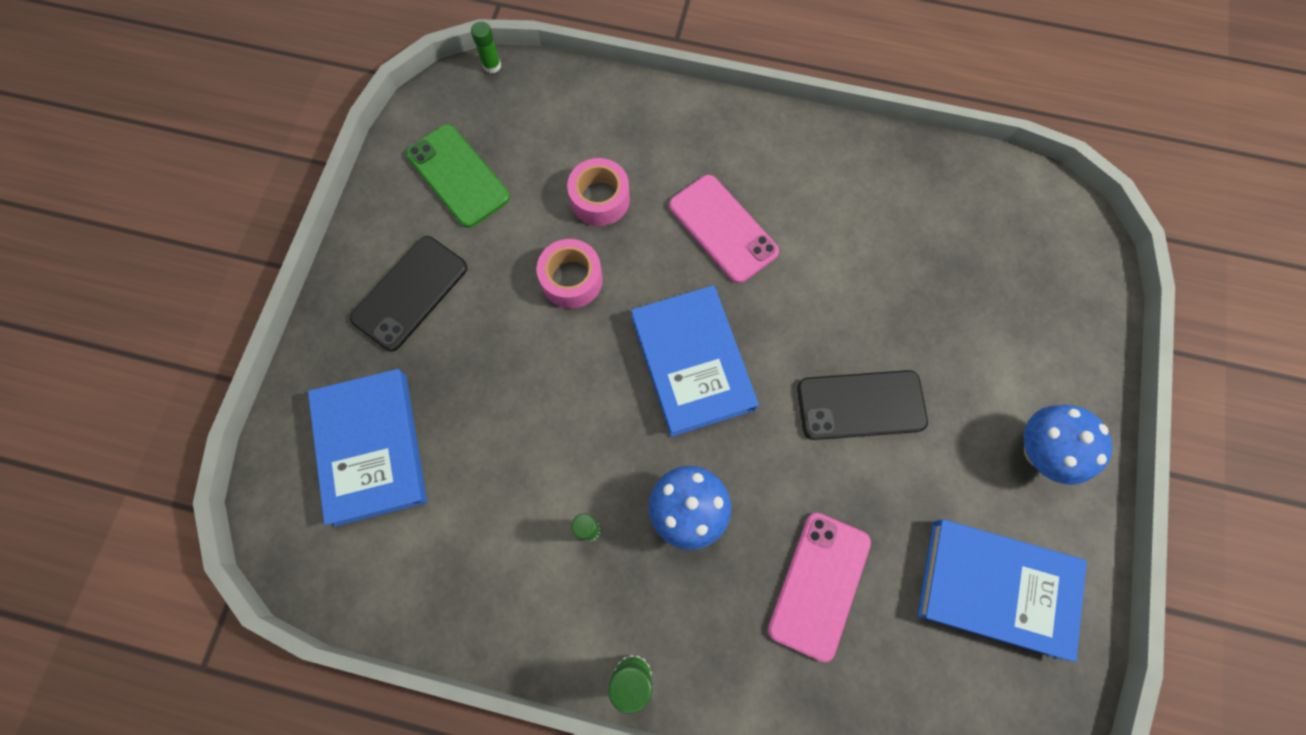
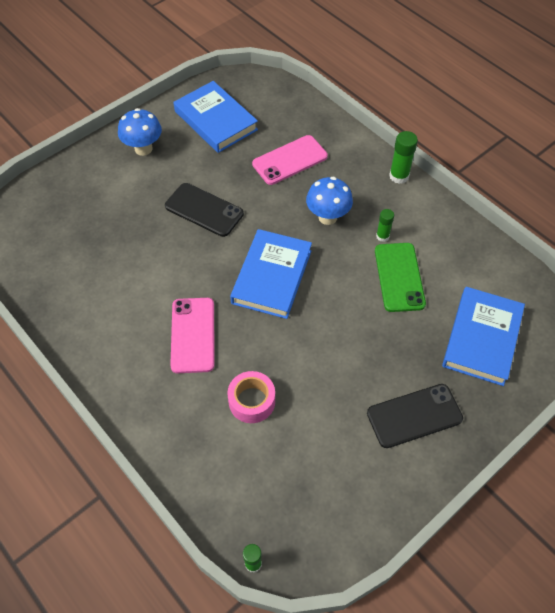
camera: 145 degrees left, 15 degrees down
green phone [406,124,510,228] -> green phone moved to [375,243,426,312]
pink tape [537,239,603,309] -> none

